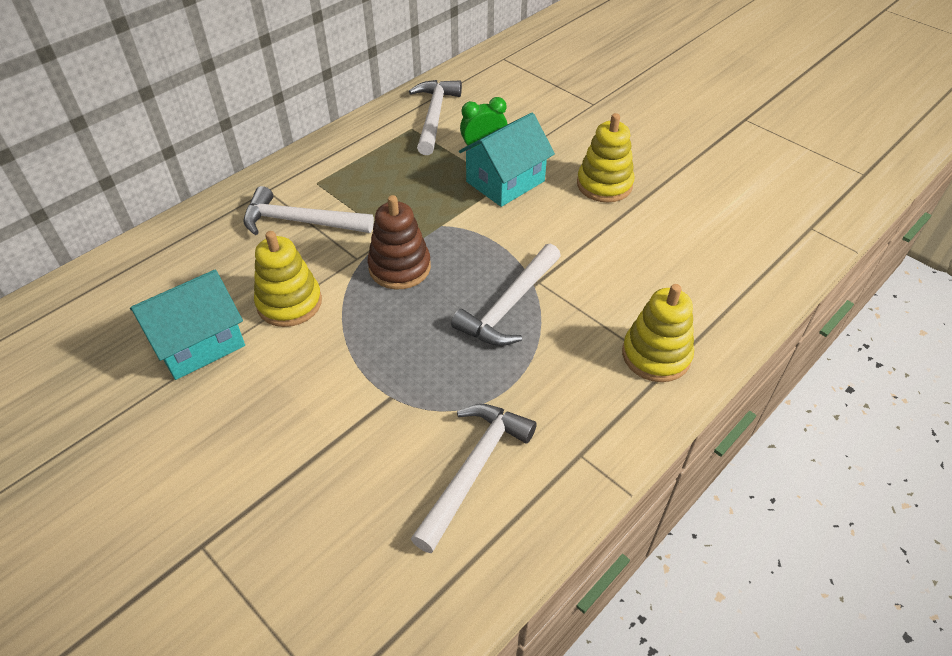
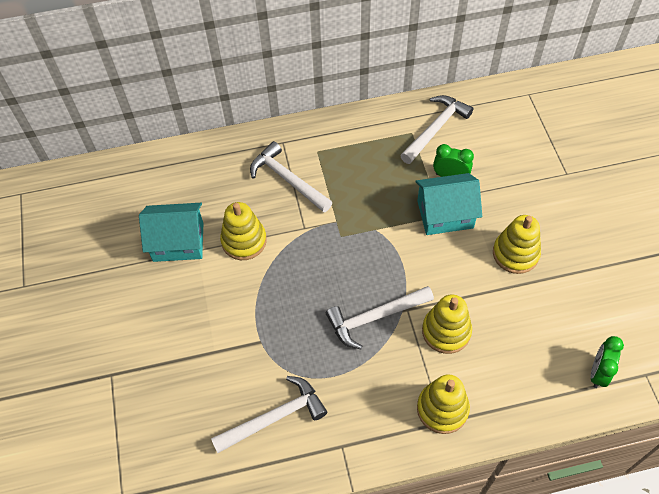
camera: 35 degrees right, 10 degrees up
brown stacking toy [368,195,431,290] -> none
none -> yellow stacking toy [422,295,472,354]
none -> green clock [591,336,624,388]

